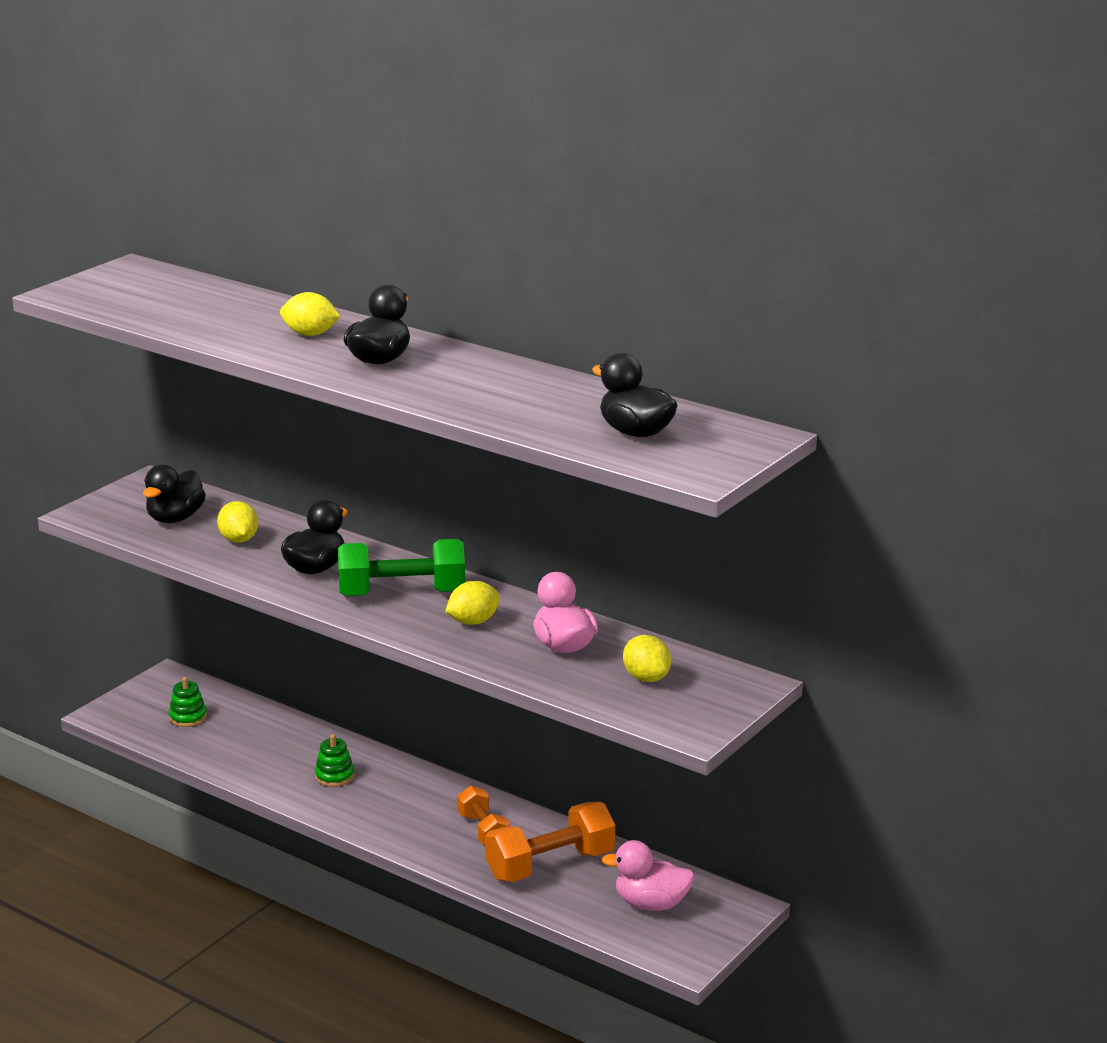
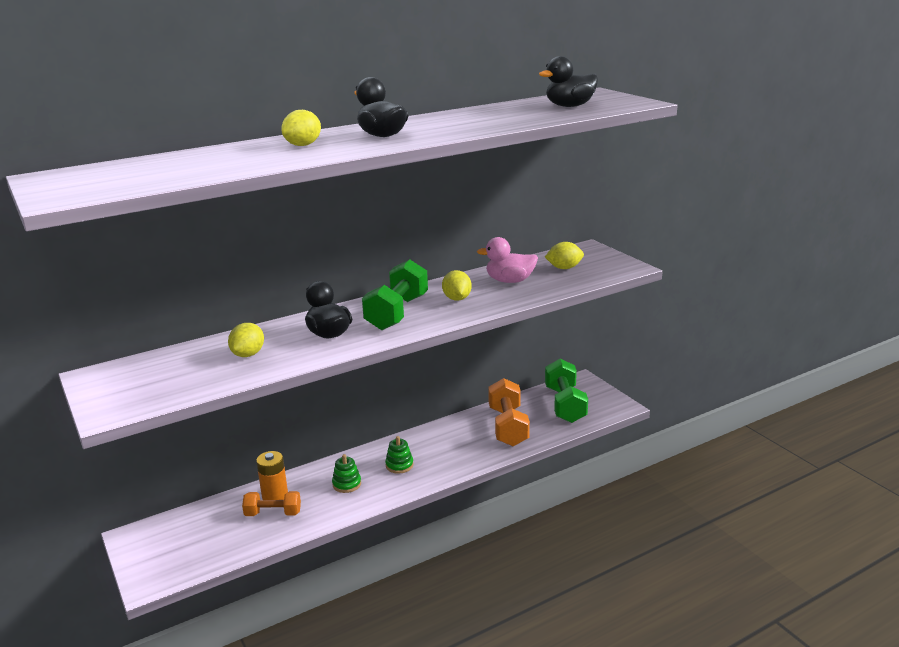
camera: 65 degrees left, 0 degrees up
black duck [143,465,206,523] -> none
green stacking toy [169,677,207,727] -> green stacking toy moved to [385,436,413,474]
yellow lemon [217,501,258,543] -> yellow lemon turned 75 degrees counterclockwise [228,323,264,357]
orange dumbbell [457,786,510,845] -> orange dumbbell moved to [242,491,301,516]
pink duck [602,840,695,911] -> green dumbbell [545,359,588,423]
none -> orange battery [256,451,288,500]

